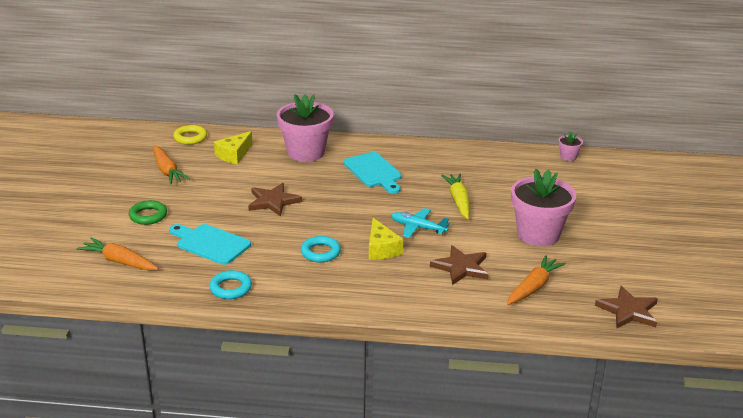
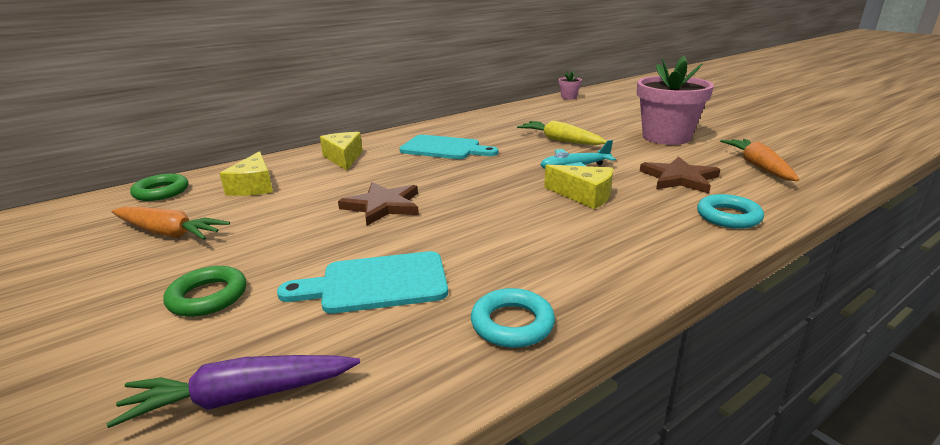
camera: 40 degrees left, 5 degrees down
orange carrot [77,237,159,270] -> purple carrot [107,355,360,428]
yellow ring [173,125,207,145] -> green ring [130,174,188,201]
pink flower pot [277,94,334,162] -> yellow cheese [320,132,363,171]
turquoise ring [301,236,341,262] -> turquoise ring moved to [697,194,764,229]
brown star [595,286,658,329] -> none

